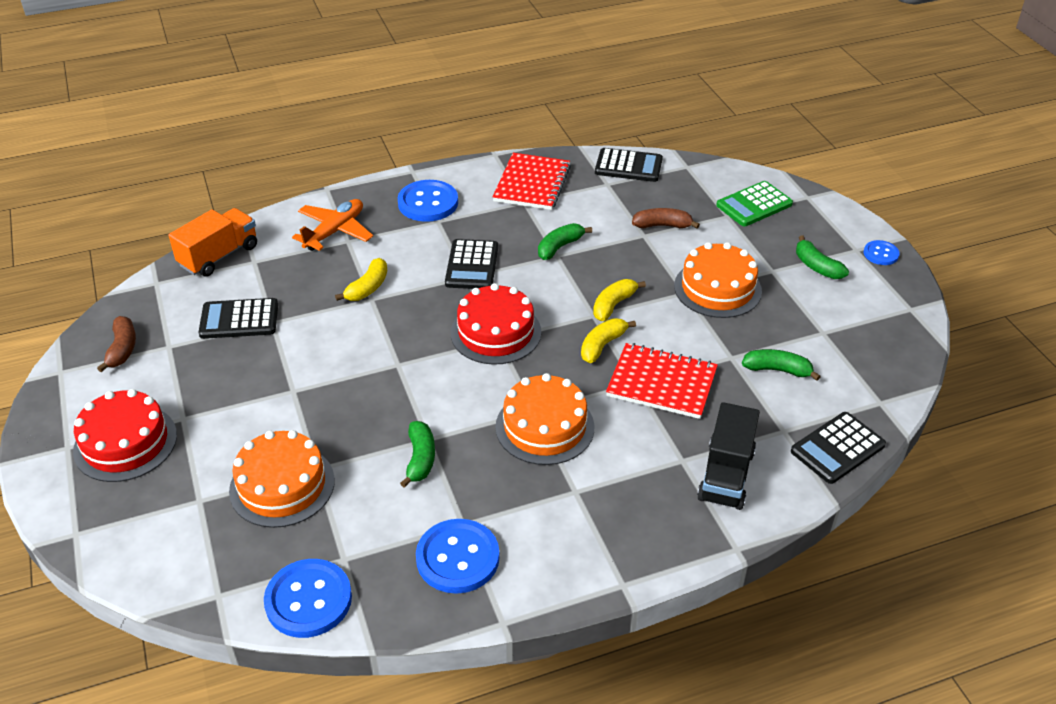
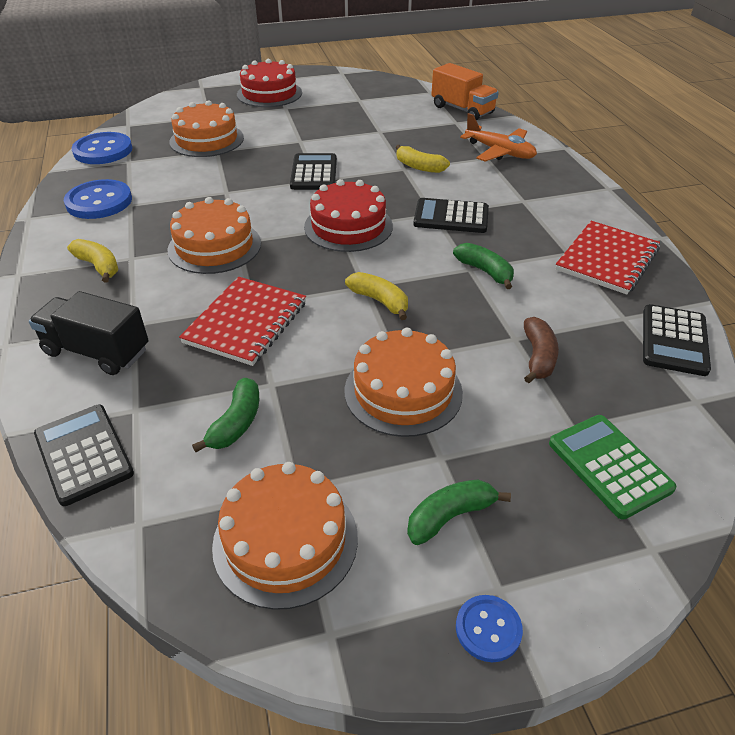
camera: 95 degrees right, 0 degrees up
brown banana [97,316,136,372] -> none
black calculator [198,298,278,339] -> black calculator moved to [290,153,337,190]
blue button [398,180,458,222] -> none
green banana [400,421,435,488] -> none
red notebook [492,153,571,210] -> red notebook turned 75 degrees counterclockwise [555,221,660,295]
yellow banana [581,318,636,363] -> yellow banana moved to [67,239,119,283]
none -> orange cake [212,462,358,610]

